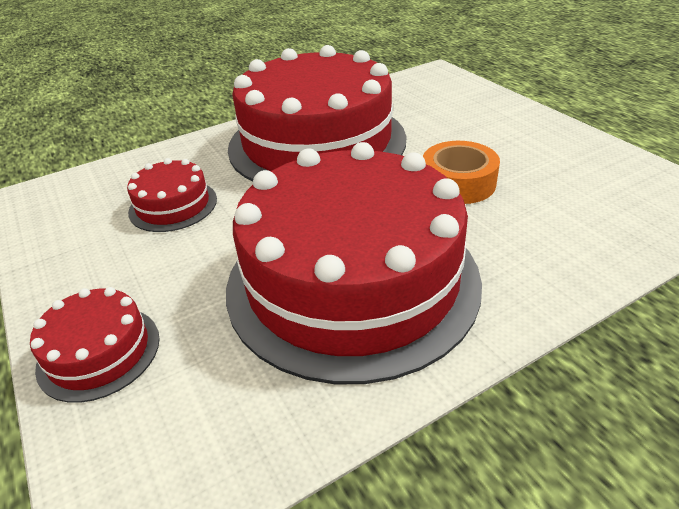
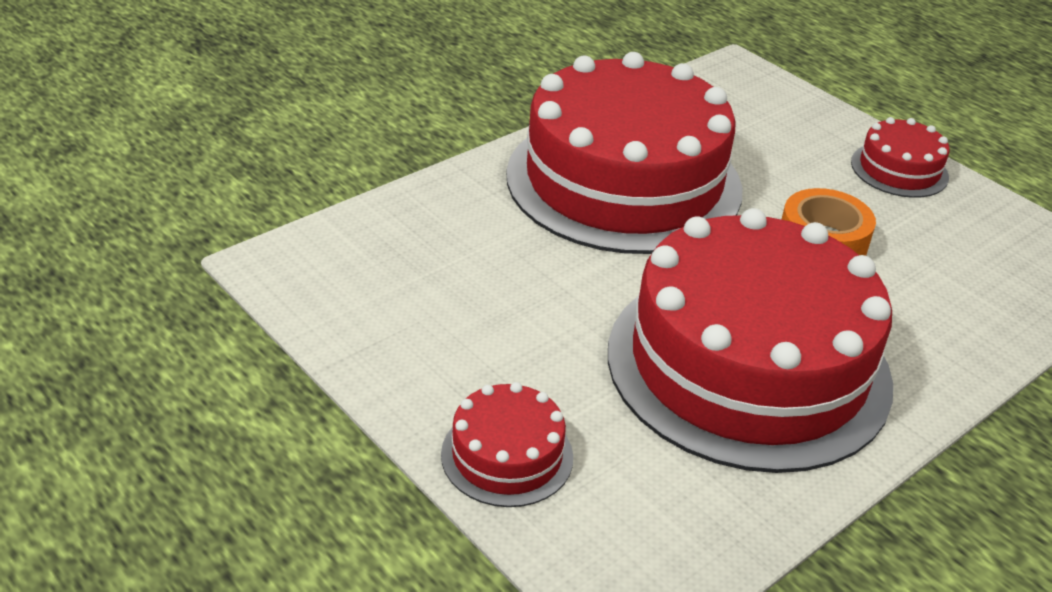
camera: 15 degrees left, 0 degrees up
red cake [127,158,217,232] -> red cake moved to [851,117,949,198]

